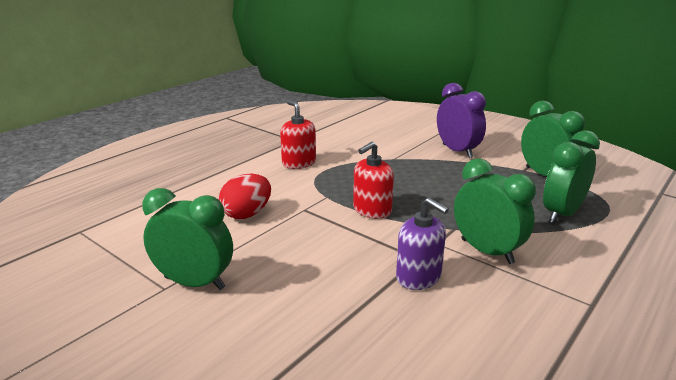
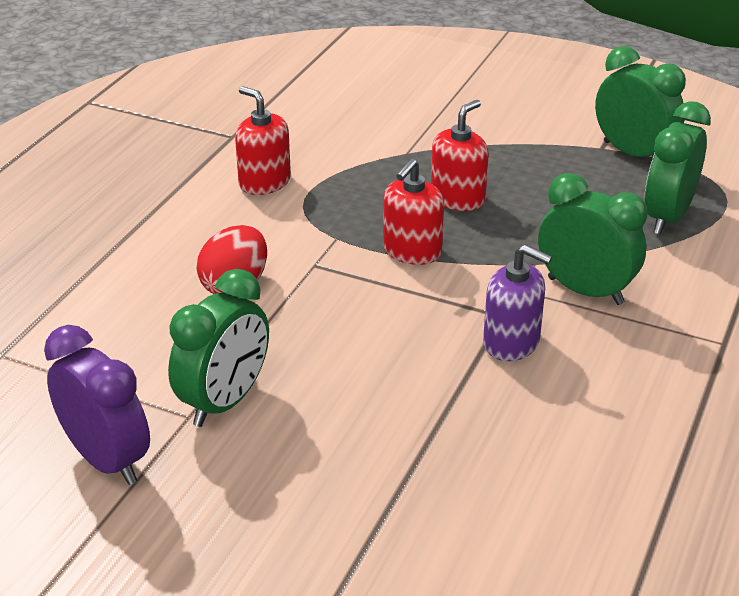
camera: 15 degrees left, 10 degrees up
green clock [142,188,233,290] -> green clock turned 120 degrees clockwise [168,269,269,427]
purple clock [437,83,486,158] -> purple clock moved to [44,325,150,485]
none -> red soap dispenser [431,100,489,211]

